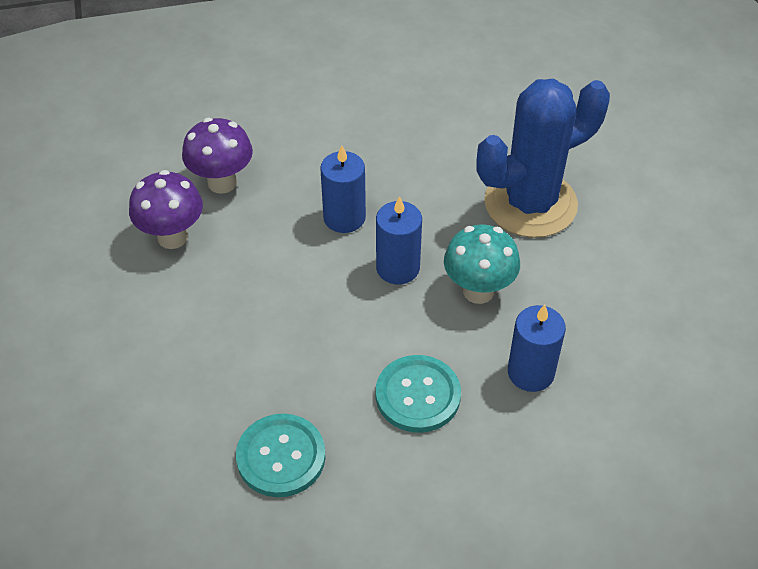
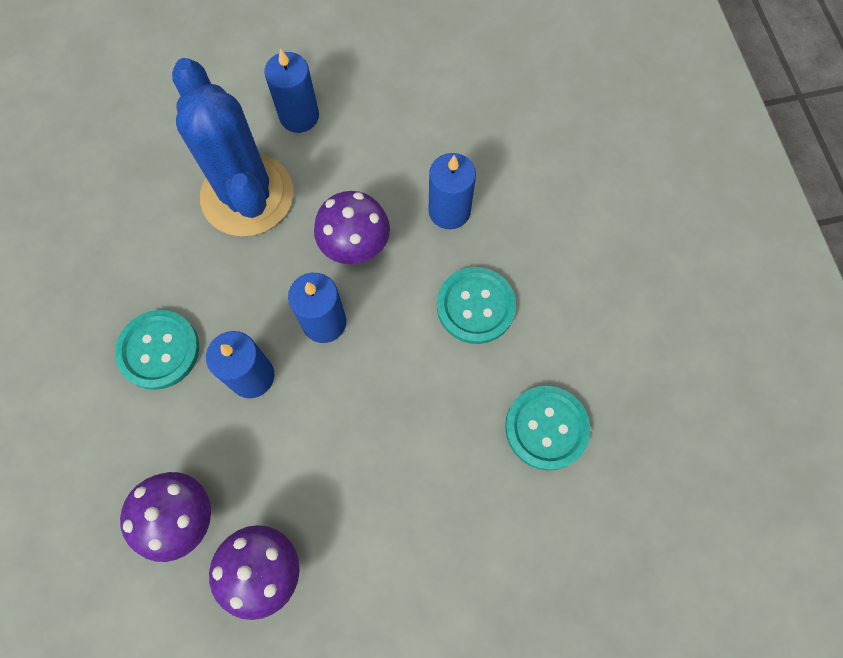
camera: 90 degrees left, 20 degrees up
turquoise mushroom [444,224,520,304] -> purple mushroom [314,191,390,265]
none -> turquoise button [115,310,199,390]
none -> blue candle [264,48,319,133]

